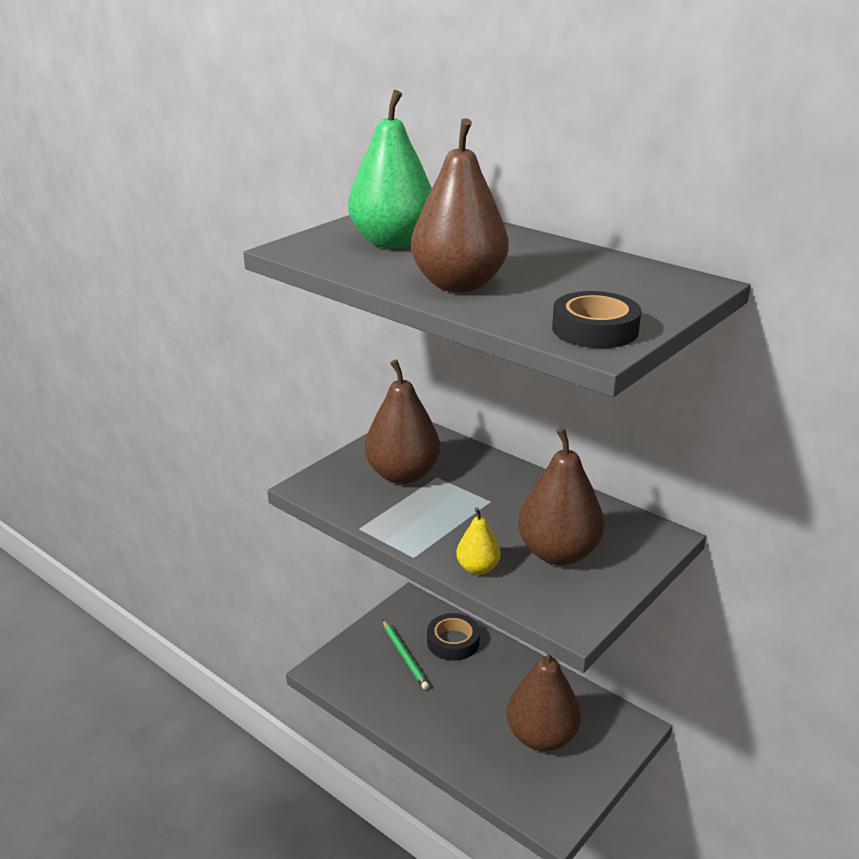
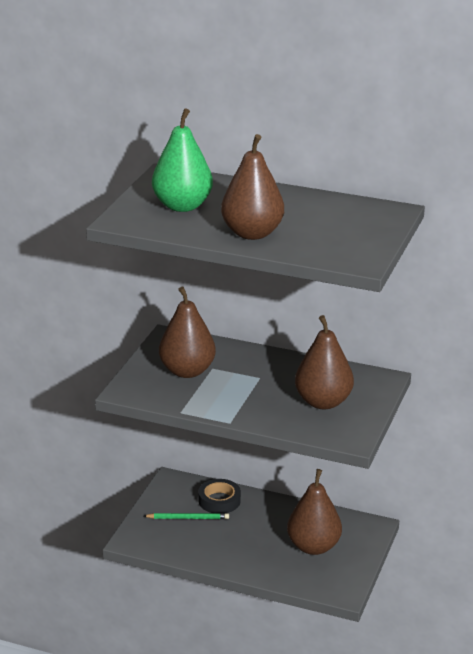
camera: 20 degrees left, 0 degrees up
green pencil [382,619,429,690] -> green pencil turned 45 degrees counterclockwise [144,513,229,519]
yellow pear [456,507,500,575] -> none
black tape [552,291,641,348] -> none

